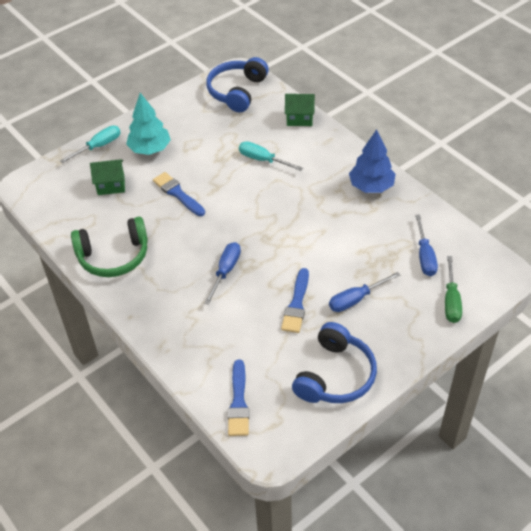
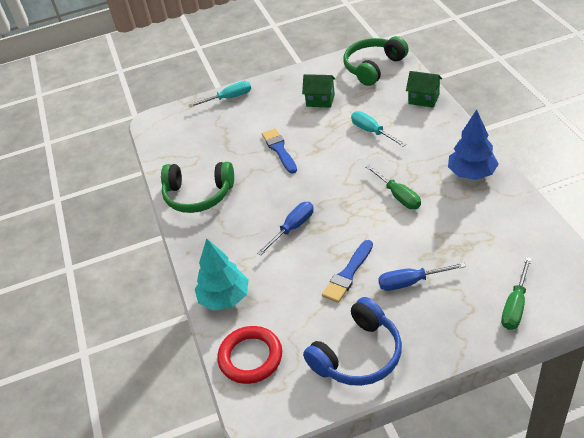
camera: 25 degrees right, 5 degrees down
green house [90,159,125,195] -> green house moved to [302,74,335,108]
turquoise tree [126,93,171,155] -> turquoise tree moved to [195,238,249,311]
blue headphones [206,57,269,112] -> green headphones [344,36,409,86]
blue brush [228,360,249,436] -> red ring [217,326,282,384]
blue screwdriver [415,214,438,276] -> none
none -> green screwdriver [365,165,421,209]

